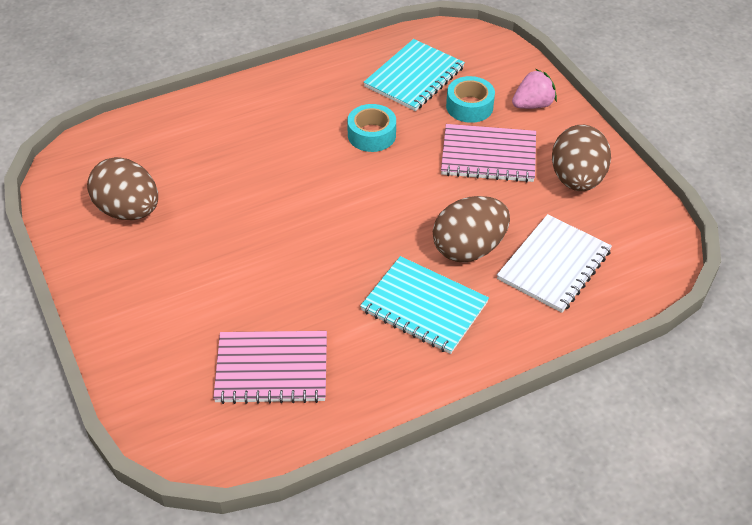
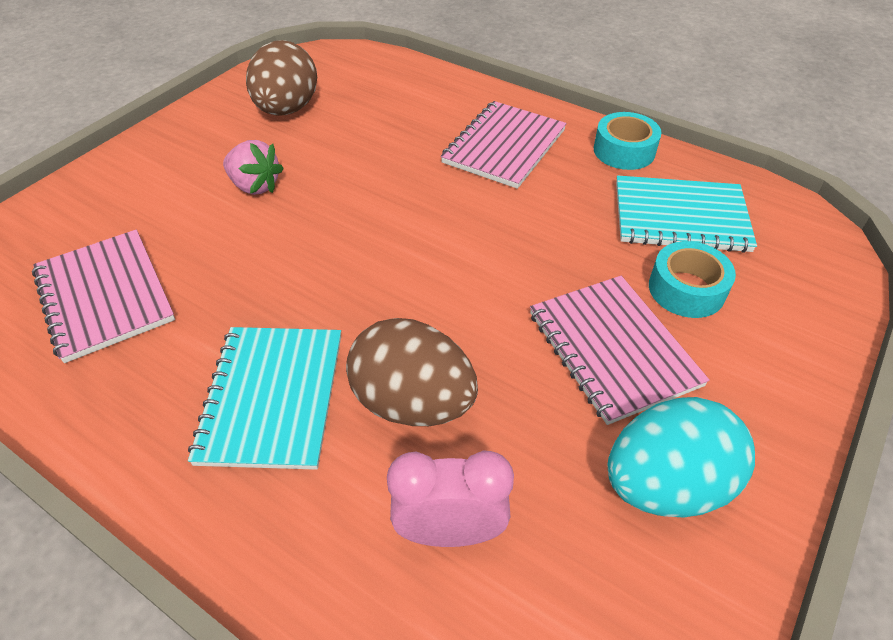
camera: 60 degrees right, 0 degrees up
turquoise tape [347,104,396,152] -> turquoise tape moved to [594,112,661,170]
white notebook [497,214,612,313] -> pink clock [387,450,514,547]
pink strawberry [512,69,557,109] -> pink strawberry moved to [223,140,284,195]
brown egg [552,125,611,191] -> turquoise egg [607,397,755,518]
none -> pink notebook [441,101,567,189]

